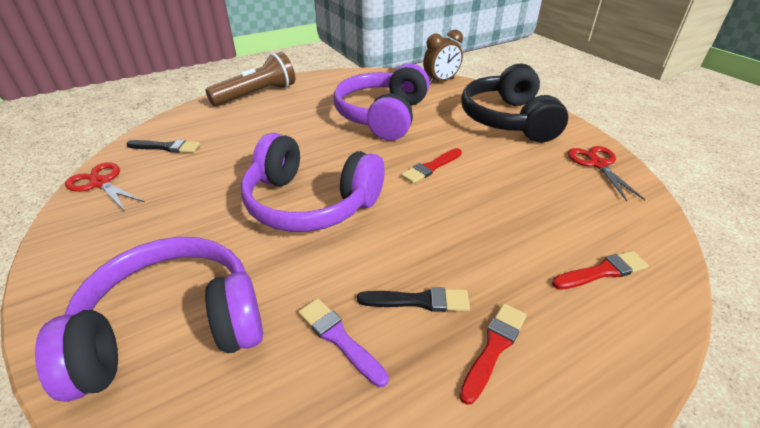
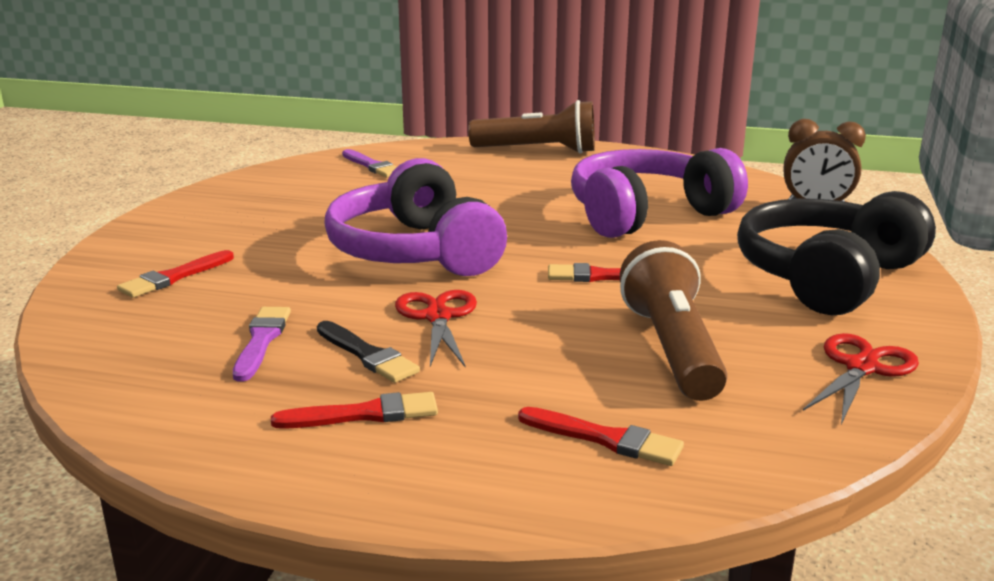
camera: 45 degrees right, 15 degrees down
purple headphones [35,237,263,402] -> red brush [117,250,234,298]
red scissors [65,163,145,211] -> red scissors moved to [395,290,477,367]
black brush [126,140,200,153] -> purple brush [342,149,397,177]
none -> brown flashlight [620,240,727,401]

